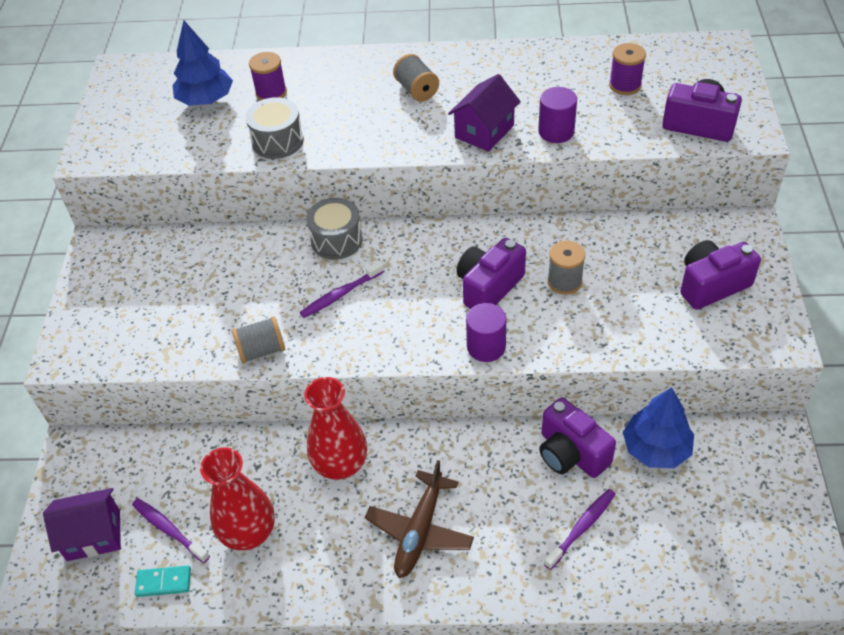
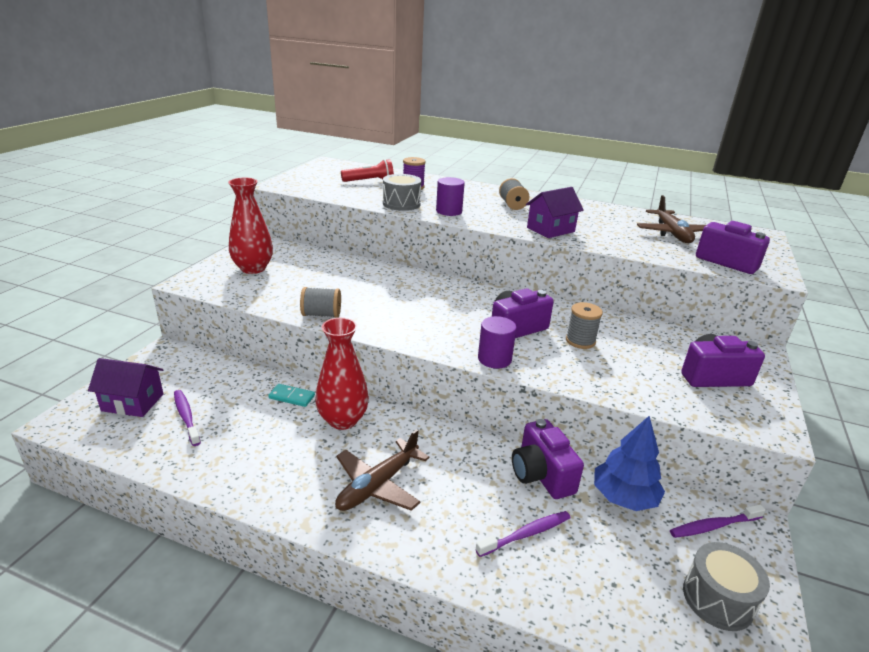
camera: 15 degrees right, 20 degrees down
turquoise domino [135,566,191,597] -> turquoise domino moved to [268,384,315,407]
blue tree [172,20,233,106] -> red flashlight [341,159,394,182]
red vase [200,447,275,550] -> red vase moved to [228,178,273,274]
purple toothbrush [300,261,385,318] -> purple toothbrush moved to [670,504,766,538]
grey drum [306,198,363,260] -> grey drum moved to [683,542,770,631]
purple cylinder [538,87,577,143] -> purple cylinder moved to [436,177,465,216]
purple spool [609,43,646,95] -> brown plane [637,195,706,243]

